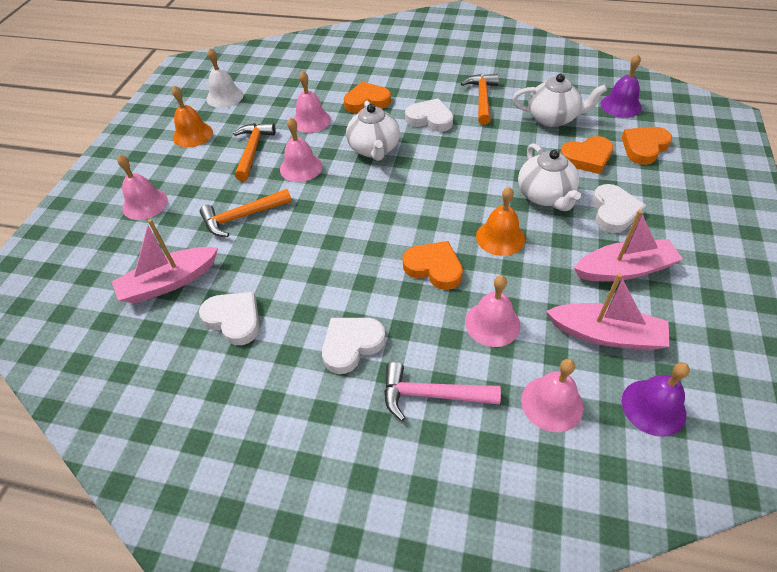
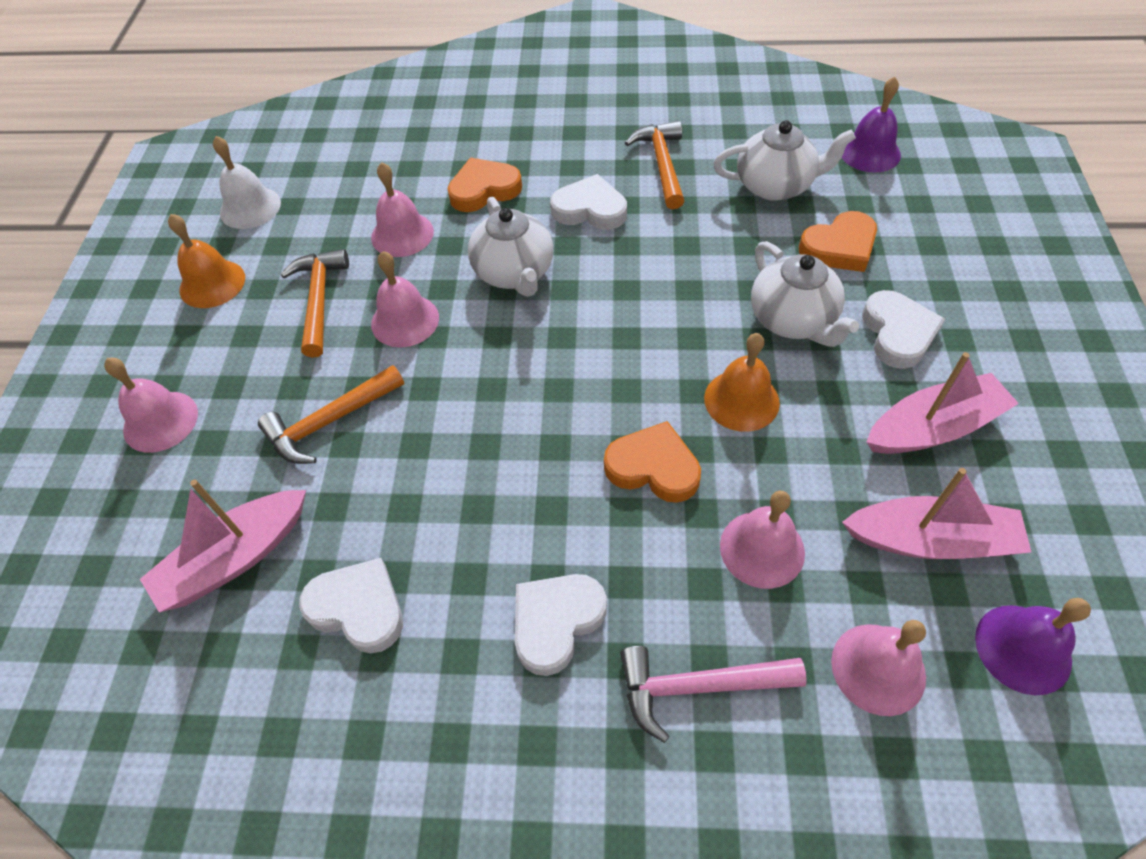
camera: 10 degrees left, 5 degrees up
orange heart [622,127,672,165] -> none

